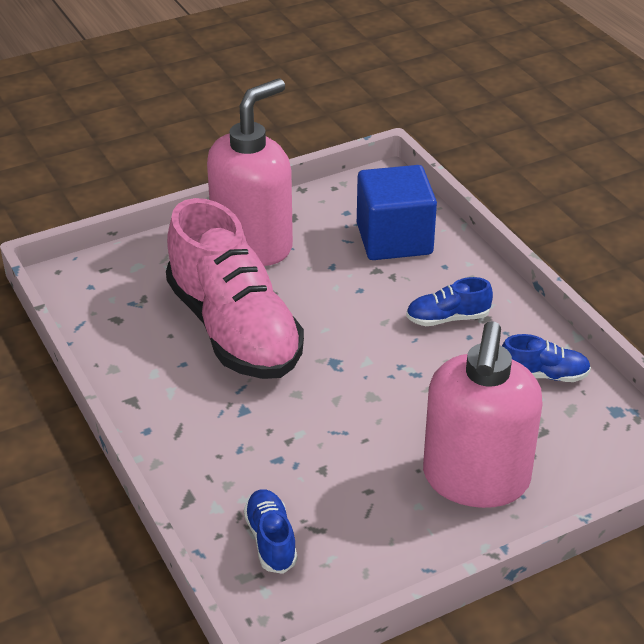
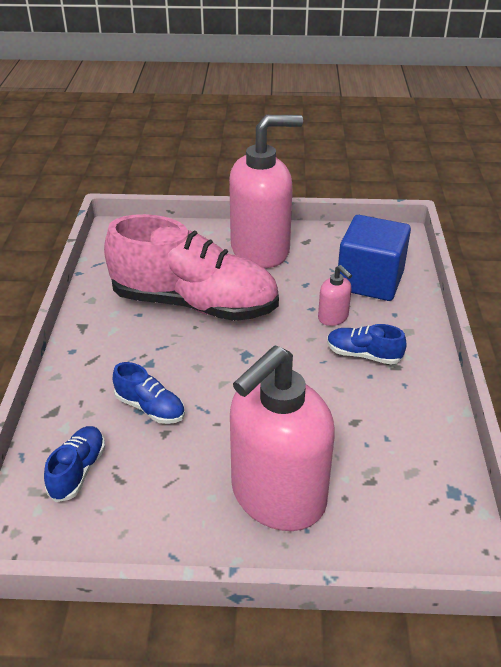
camera: 30 degrees right, 0 degrees up
pink shoe [166,198,304,379] -> pink shoe turned 75 degrees counterclockwise [104,214,279,321]
blue shoe [502,334,591,382] -> blue shoe moved to [113,362,185,424]
none -> pink soap dispenser [318,265,352,326]

